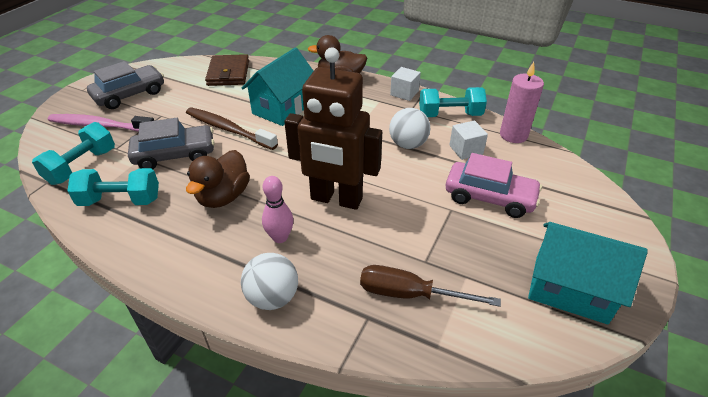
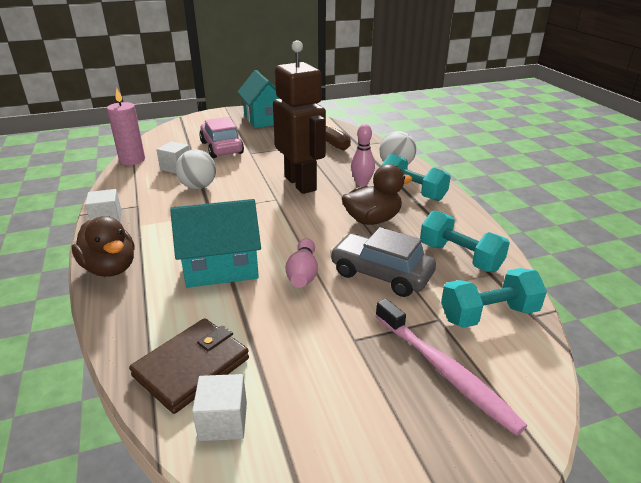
camera: 135 degrees left, 10 degrees down
grey car [87,61,164,109] -> none
brown toothbrush [186,107,278,150] -> pink bowling pin [286,238,318,288]
turquoise dumbbell [419,87,487,117] -> turquoise dumbbell moved to [381,154,451,201]
none -> white cube [192,374,247,441]

